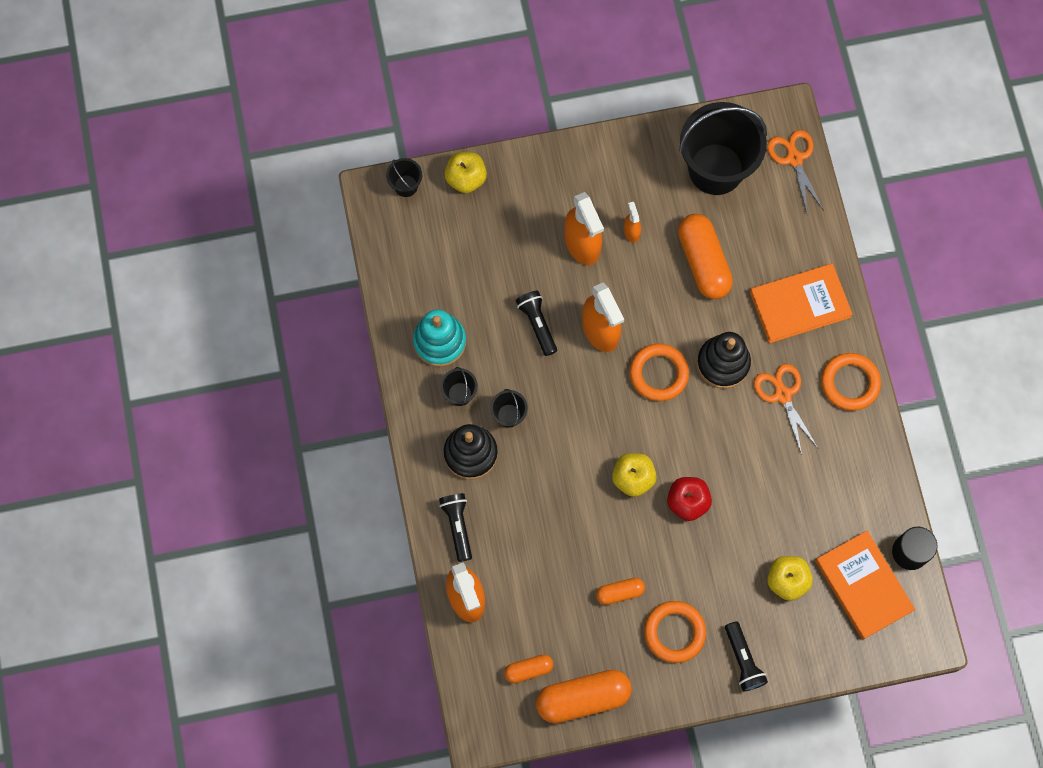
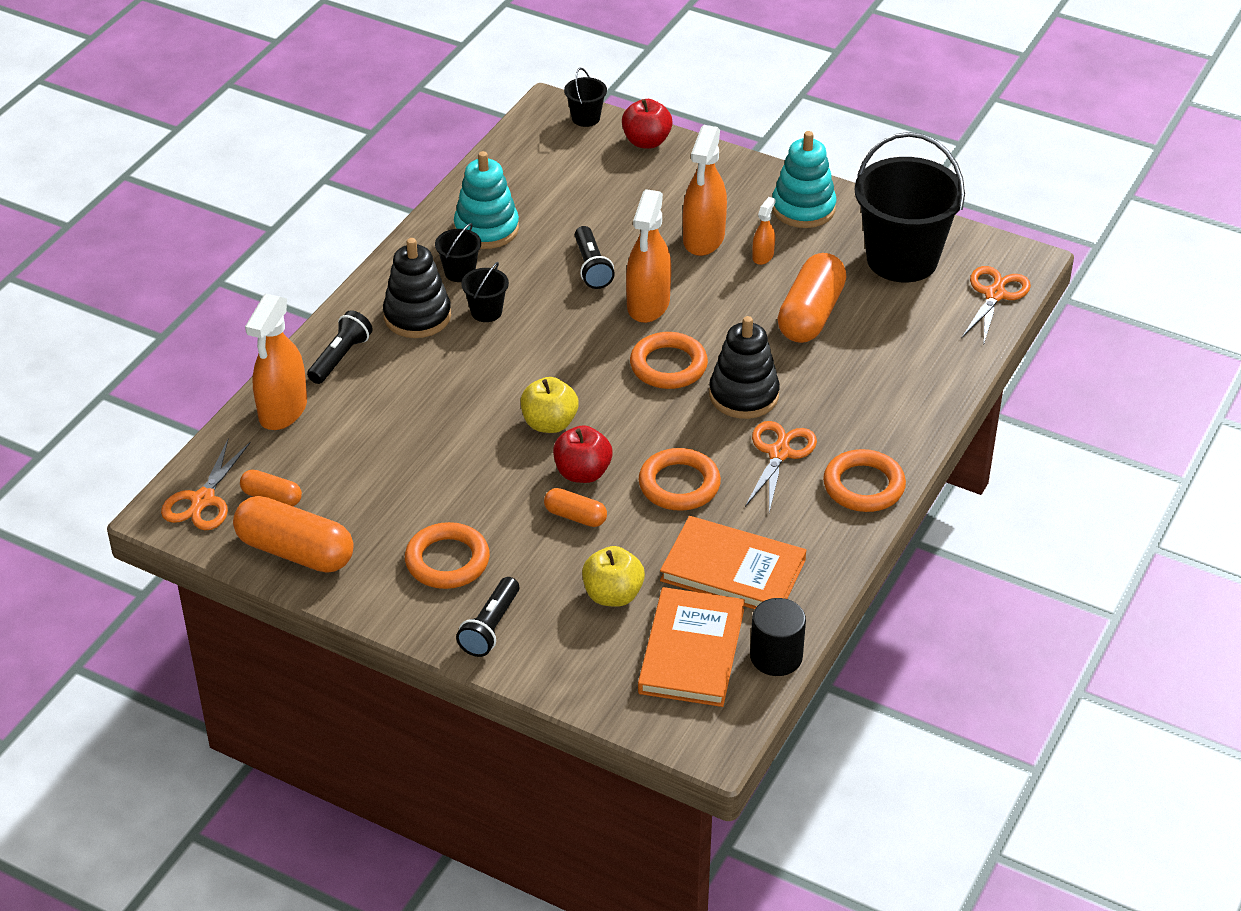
camera: 40 degrees right, 30 degrees down
yellow apple [444,152,487,193] -> red apple [622,99,673,149]
black flashlight [515,291,557,356] -> black flashlight turned 150 degrees clockwise [575,226,615,289]
orange capsule [596,578,645,605] -> orange capsule moved to [544,488,607,527]
orange book [750,263,853,343] -> orange book moved to [660,516,806,609]
none -> orange scissors [161,439,251,530]
none -> orange ring [639,448,721,511]
none -> turquoise stacking toy [772,131,836,228]

